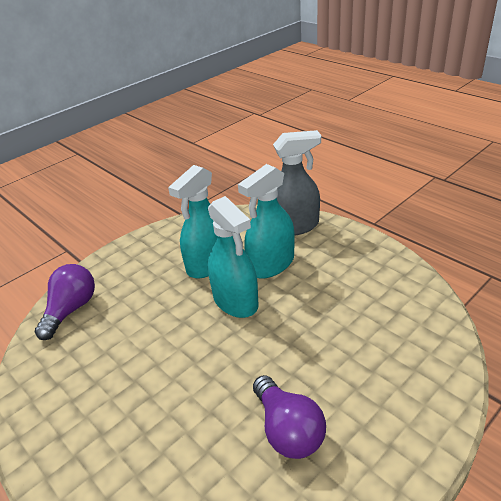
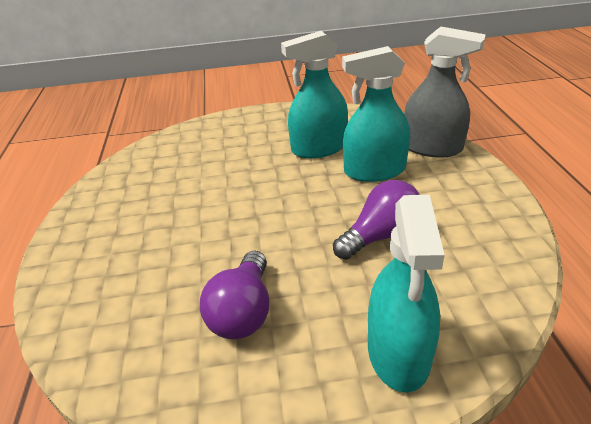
camera: 35 degrees right, 0 degrees up
purple light bulb [35,264,95,340] -> purple light bulb moved to [333,180,420,260]
turquoise spray bottle [208,196,259,318] -> turquoise spray bottle moved to [368,195,445,393]

